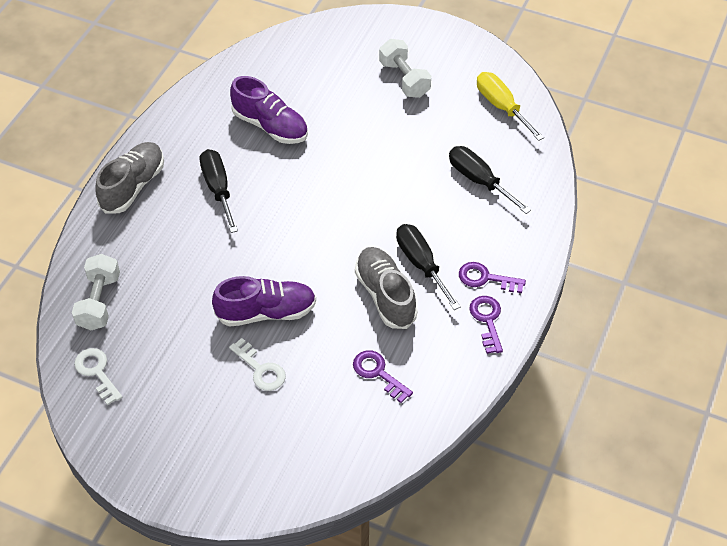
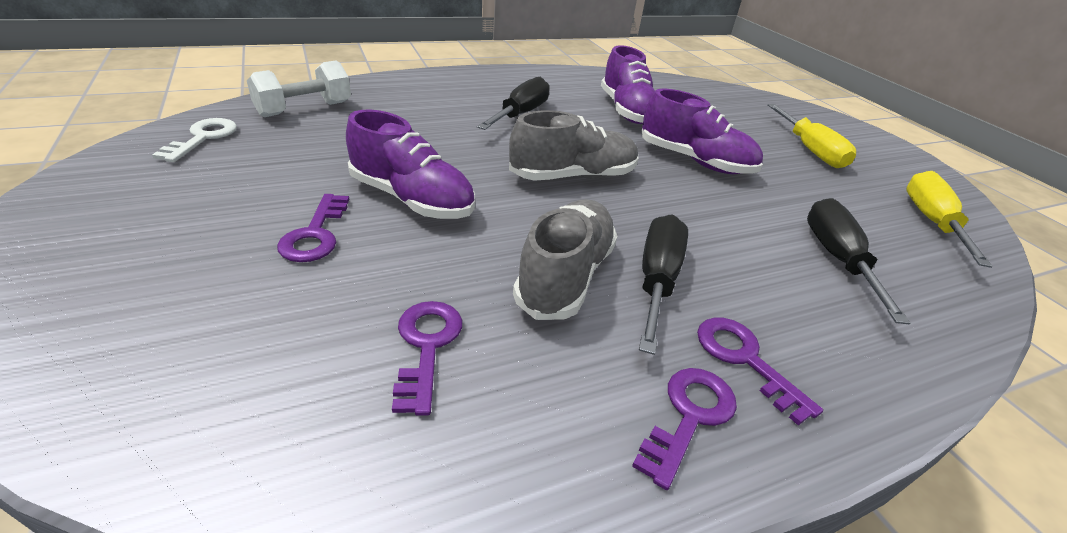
camera: 40 degrees right, 15 degrees down
grey shoe [96,142,164,214] -> grey shoe moved to [509,110,639,181]
white key [229,338,286,391] -> purple key [277,194,349,262]
white dumbbell [379,39,431,98] -> yellow screwdriver [768,104,856,168]
none -> purple shoe [642,89,763,174]

